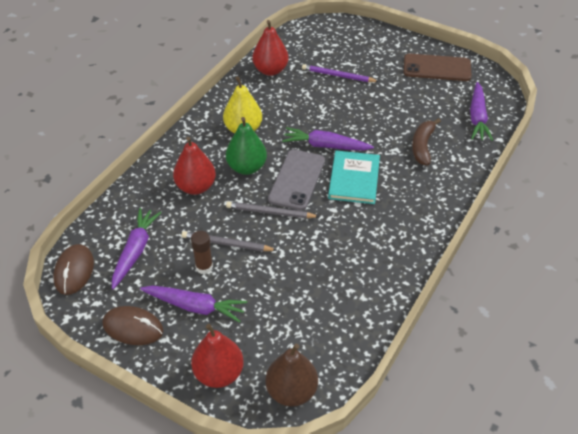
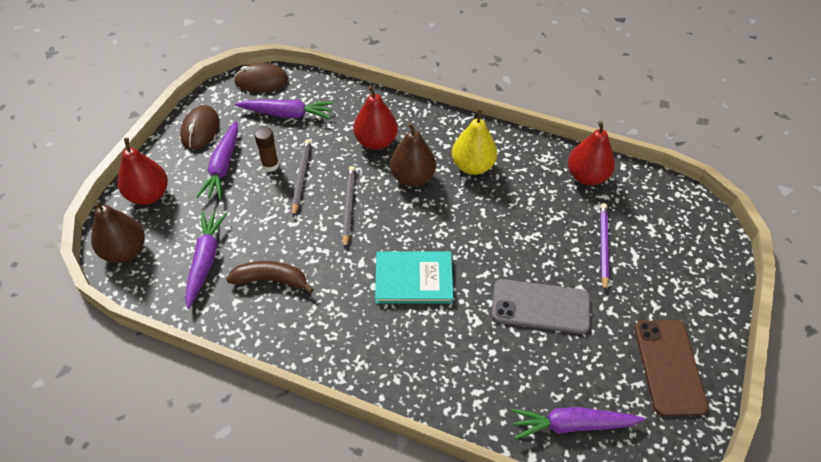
camera: 80 degrees right, 5 degrees up
green pear [226,117,267,175] -> brown pear [390,122,436,187]
grey phone [268,149,325,211] -> grey phone moved to [492,279,590,334]
purple carrot [282,127,374,151] -> purple carrot moved to [185,212,227,309]
brown banana [412,118,441,166] -> brown banana moved to [226,261,314,294]

